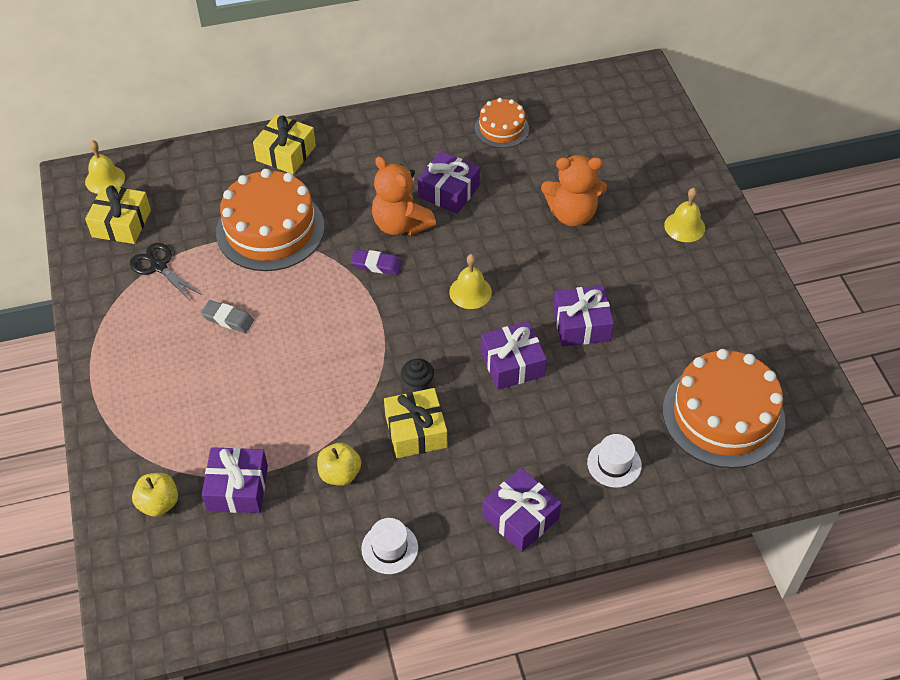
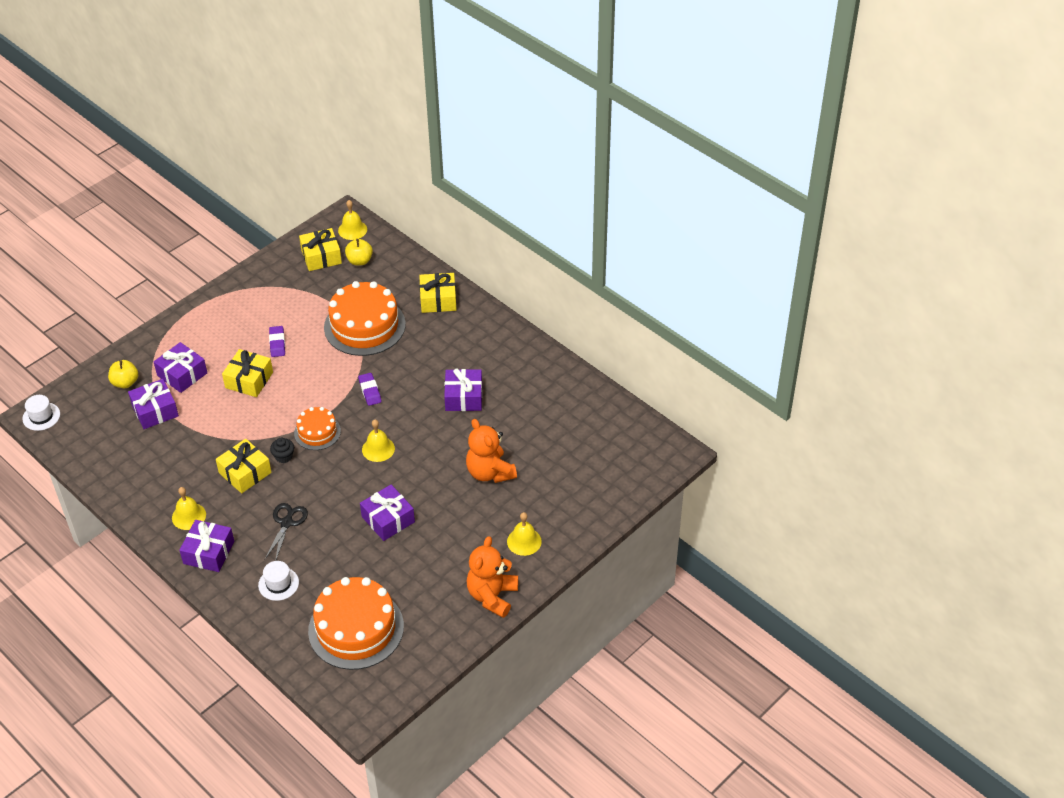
camera: 60 degrees right, 5 degrees down
black scissors [130,243,202,302] -> black scissors moved to [264,503,308,561]
grey eraser [201,300,254,333] -> purple eraser [269,326,285,357]
yellow apple [317,443,361,486] -> yellow apple moved to [345,239,373,265]
white hat [361,518,418,574] -> white hat moved to [22,395,60,431]
orange teddy bear [372,156,436,235] -> orange teddy bear moved to [467,536,518,618]
orange cake [475,98,529,148] -> orange cake moved to [294,407,341,450]
purple gift [481,321,547,390] -> purple gift moved to [154,342,207,393]
none -> yellow bell [172,487,206,530]
none -> yellow gift [222,349,273,397]

